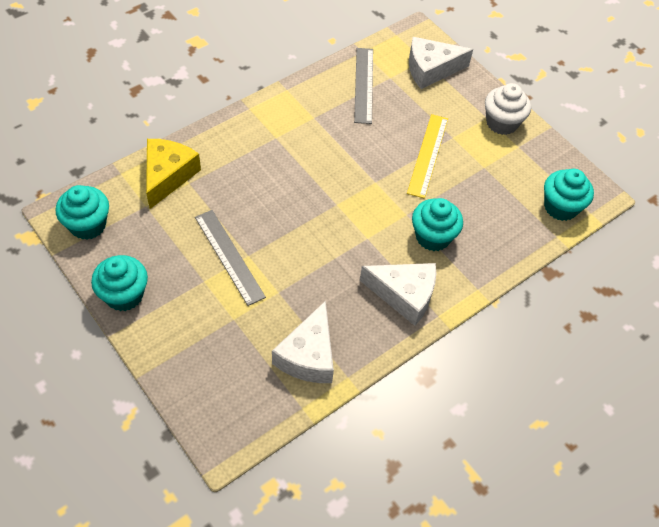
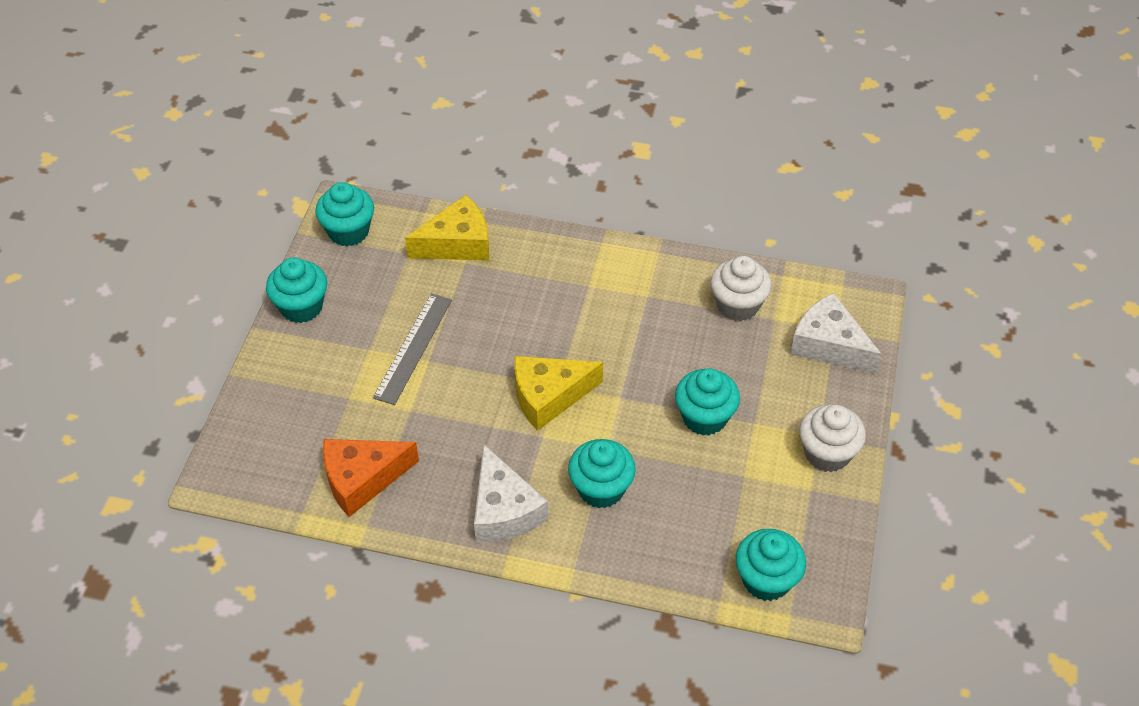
camera: 55 degrees right, 5 degrees down
white cheese [272,301,334,383] -> orange cheese [323,439,419,517]
grey ruler [354,48,373,124] -> white cupcake [710,256,772,321]
yellow ruler [407,114,448,199] -> turquoise cupcake [675,368,740,436]
none -> yellow cheese [514,356,603,431]

